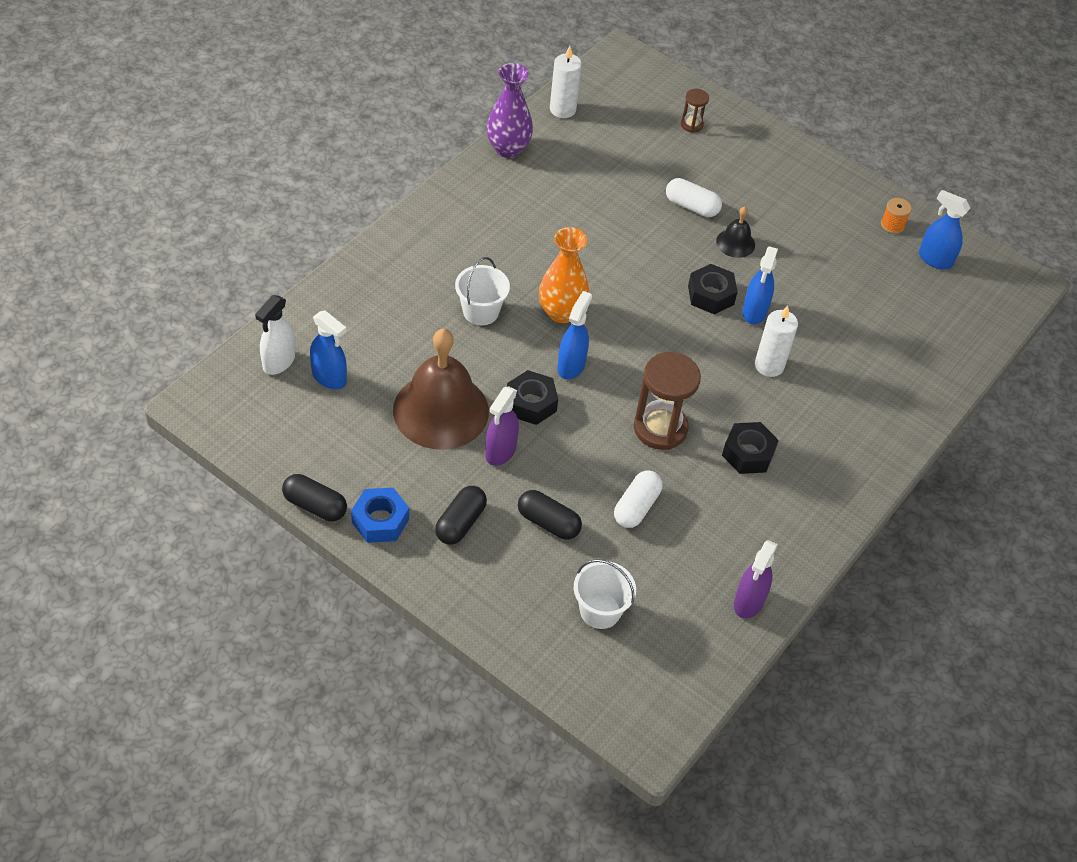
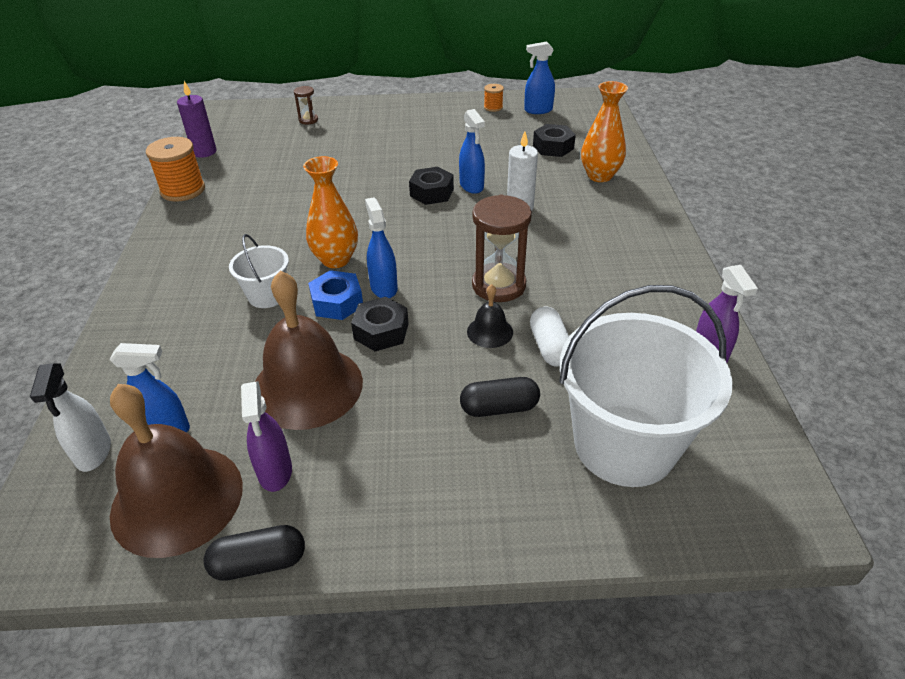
camera: 35 degrees left, 10 degrees down
blue nut [351,488,409,543] -> blue nut moved to [308,270,363,320]
black capsule [435,486,487,544] -> none
purple spray bottle [485,386,519,466] -> purple spray bottle moved to [241,381,292,492]
purple vase [486,63,533,158] -> orange spool [146,137,205,202]
white candle [550,46,582,118] -> purple candle [177,81,217,158]
white bucket [574,559,636,629] -> white bucket [559,285,733,487], size x2.11
white capsule [666,178,722,217] -> none
black bell [716,207,755,258] -> black bell moved to [467,284,513,348]
black nut [722,422,779,474] -> black nut moved to [533,124,576,157]
none -> brown bell [110,384,243,558]
none -> orange vase [581,81,628,182]

